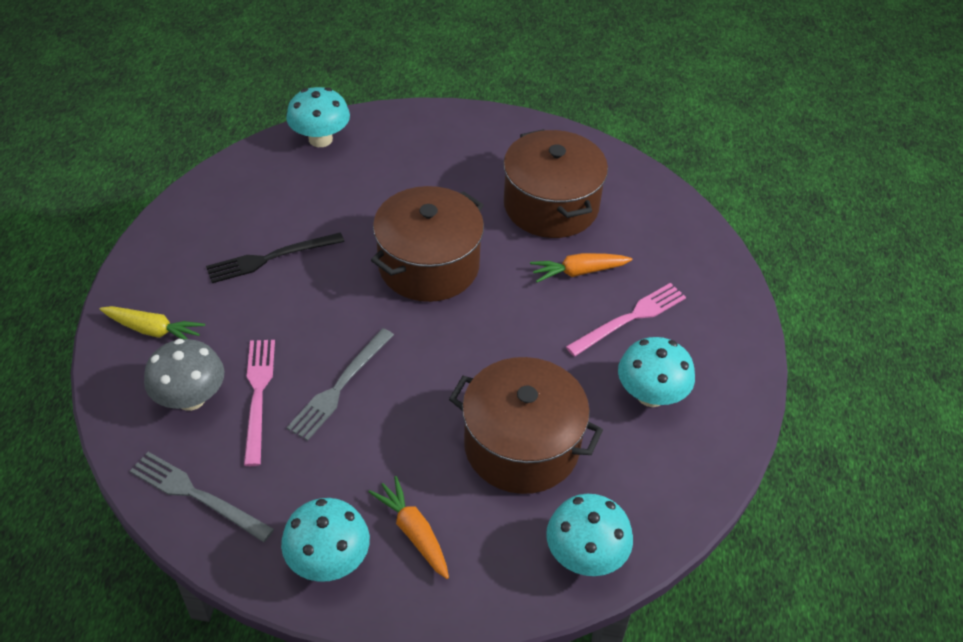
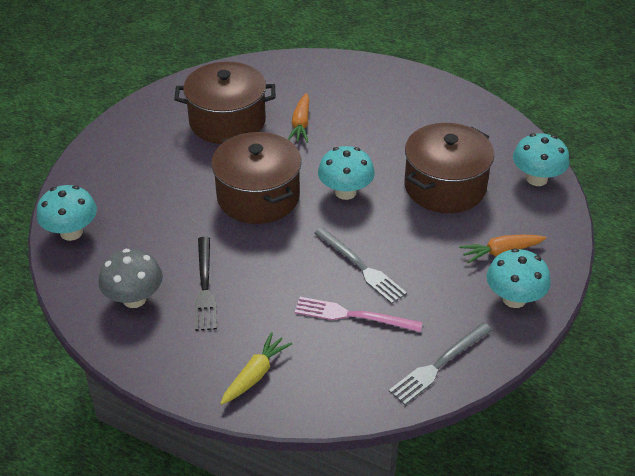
camera: 70 degrees left, 5 degrees down
grey mushroom [144,339,224,411] -> grey mushroom moved to [99,249,163,308]
pink fork [566,283,686,356] -> none
turquoise mushroom [618,337,695,407] -> turquoise mushroom moved to [318,146,375,200]

